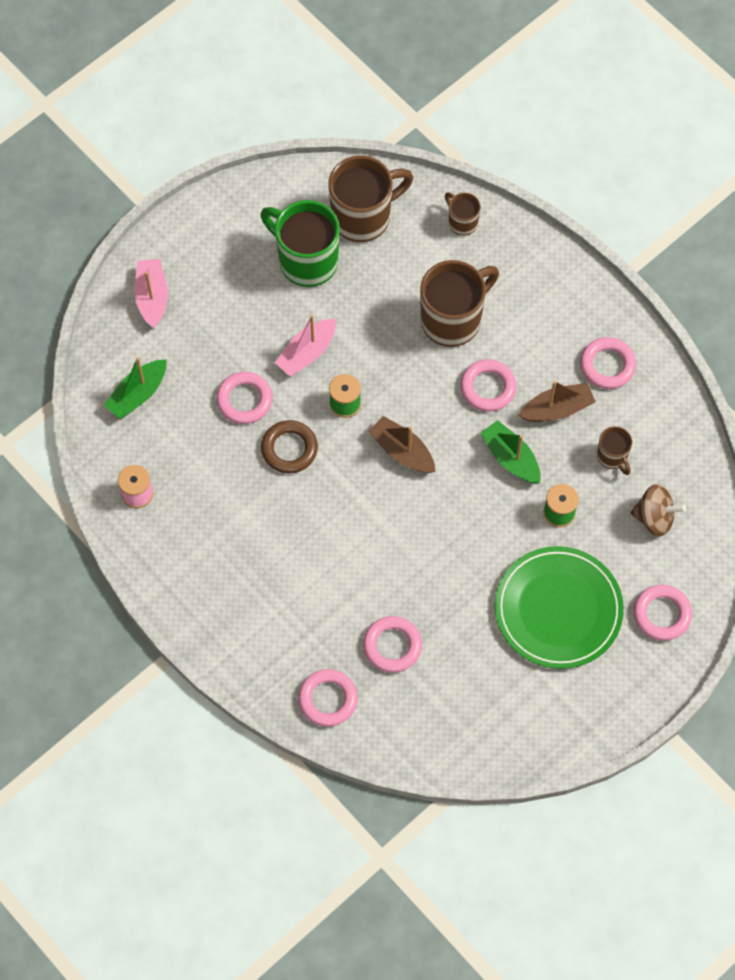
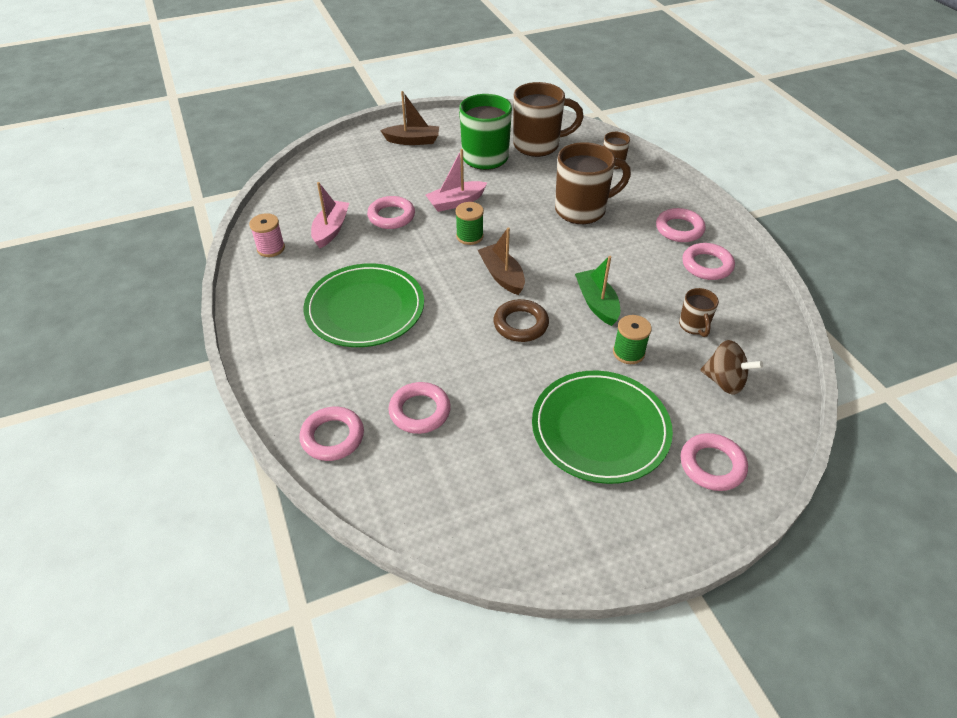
camera: 20 degrees right, 20 degrees down
green boat [104,357,166,419] -> none
pink boat [134,259,168,328] -> pink boat moved to [311,182,349,248]
brown ring [261,420,318,474] -> brown ring moved to [493,299,549,342]
pink ring [460,359,517,412] -> pink ring moved to [656,208,706,242]
brown boat [519,381,596,422] -> brown boat moved to [380,91,439,145]
none -> green plate [304,263,424,347]

